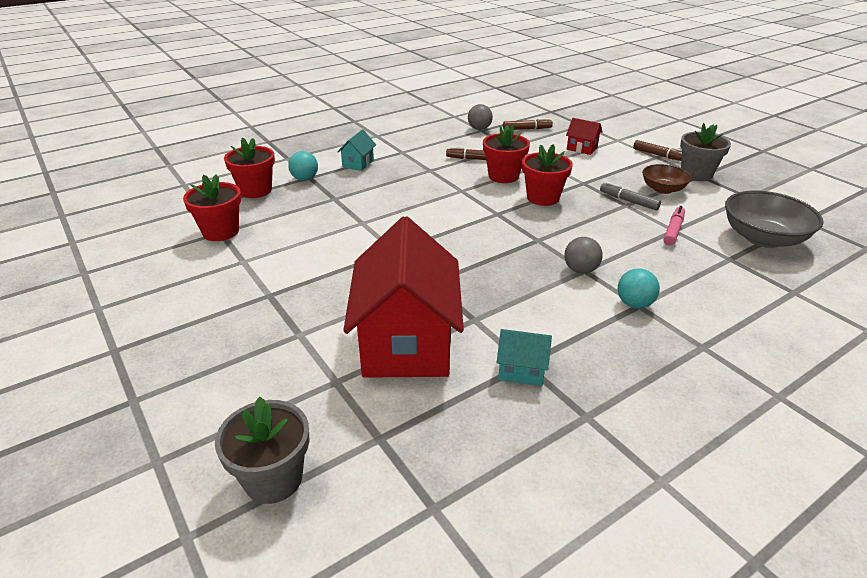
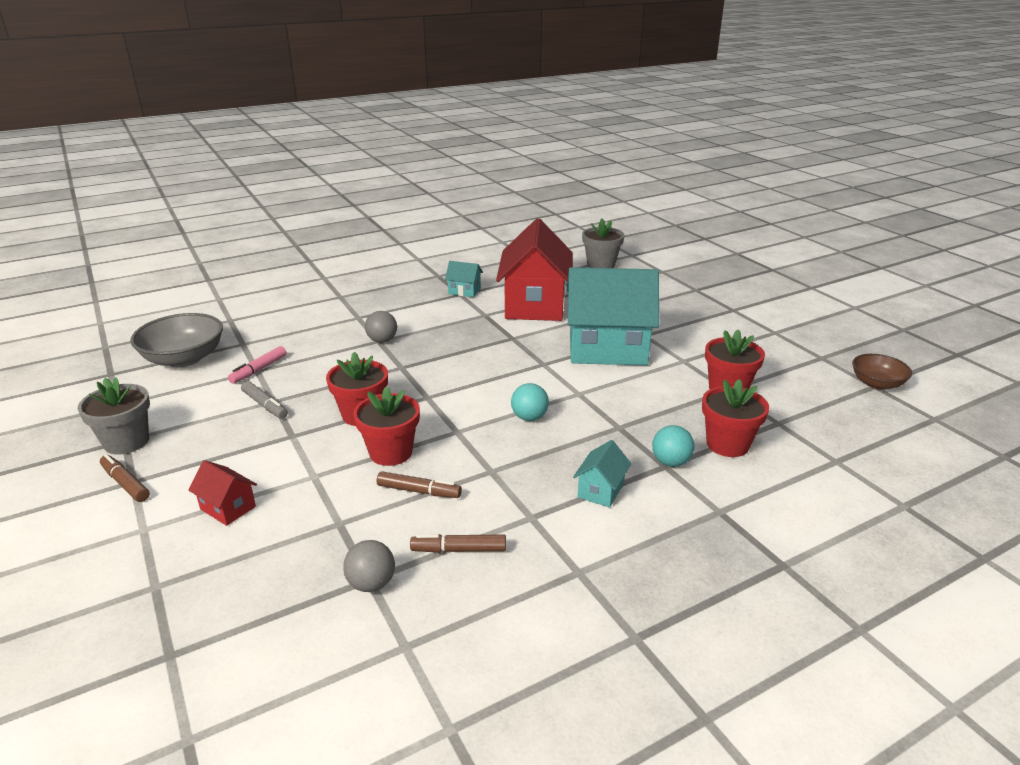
camera: 175 degrees left, 5 degrees down
brown marker [503,118,553,130] -> brown marker moved to [410,534,506,553]
turquoise ball [618,268,660,308] -> turquoise ball moved to [511,383,549,421]
brown bowl [642,164,692,194] -> brown bowl moved to [852,354,912,390]
none -> turquoise house [567,267,659,365]

